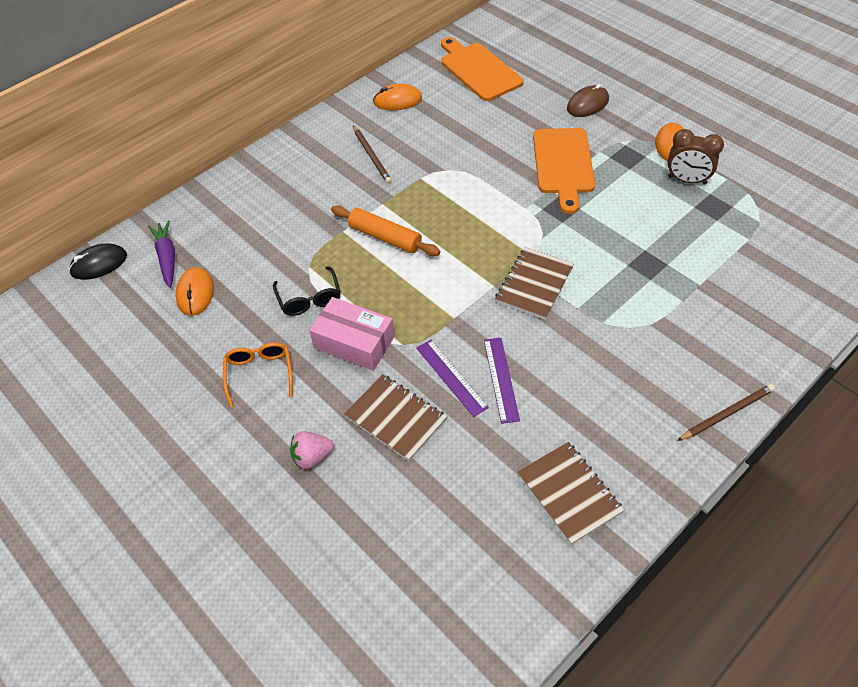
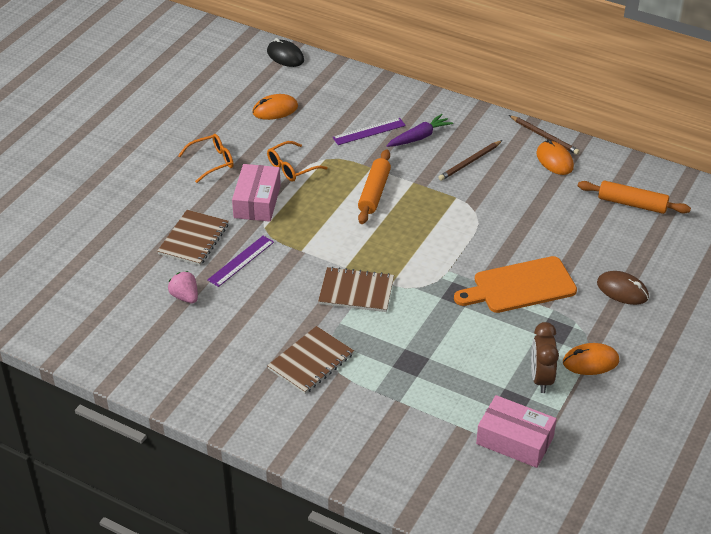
camera: 70 degrees right, 10 degrees down
purple carrot [148,220,175,288] -> purple carrot moved to [386,114,453,147]
black glasses [273,266,341,316] -> orange glasses [267,141,328,182]
pink strawberry [290,431,334,469] -> pink strawberry moved to [168,271,198,303]
orange cutting board [441,37,524,101] -> orange rolling pin [578,180,691,214]
purple ruler [484,338,520,424] -> purple ruler moved to [332,118,406,145]
brown notebook [517,442,625,545] -> brown notebook moved to [267,326,354,394]
brown pencil [677,384,775,441] -> brown pencil moved to [509,115,580,155]
none -> pink box [476,395,557,468]

